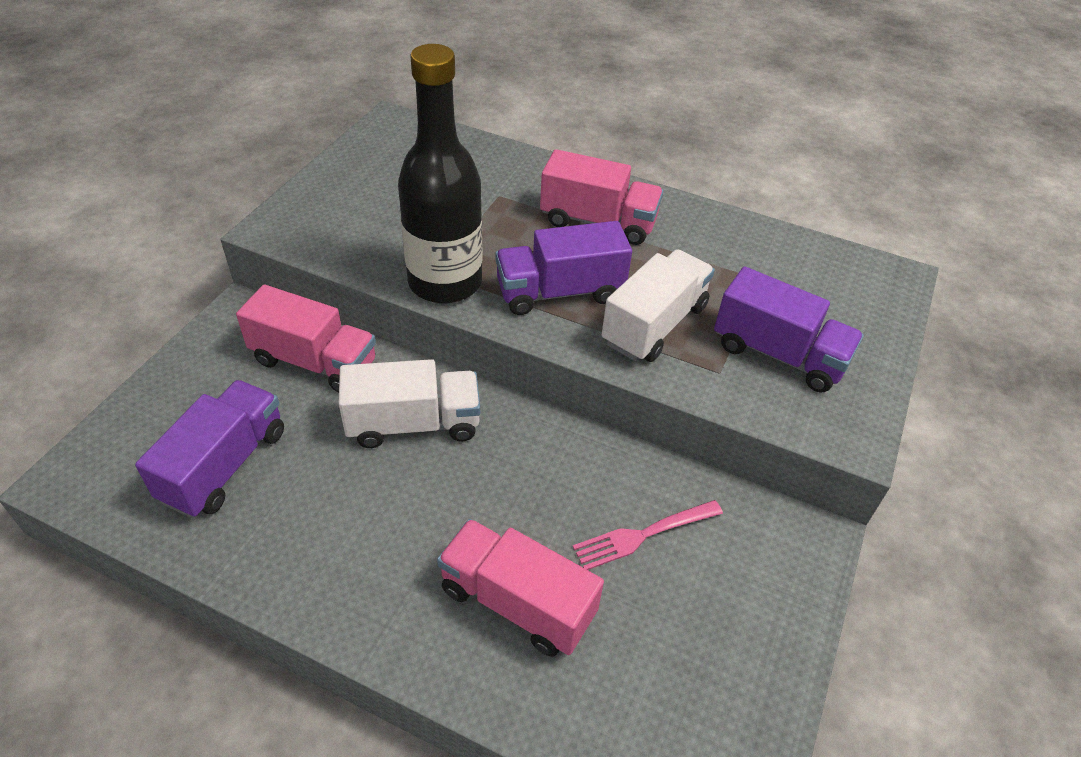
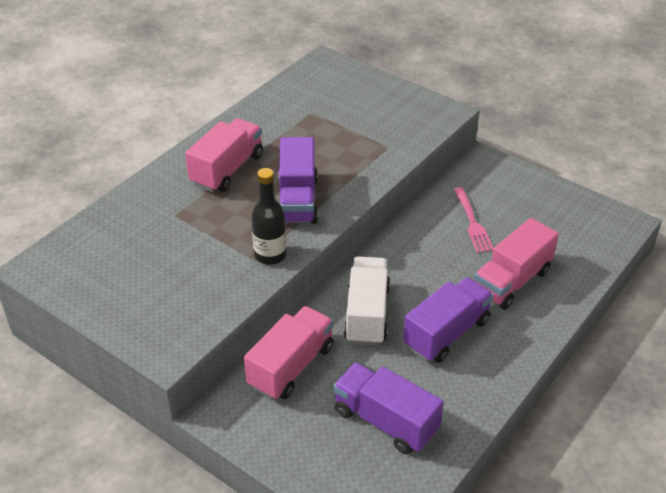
camera: 75 degrees left, 5 degrees down
black bottle [398,44,483,303] -> black bottle [251,168,287,265], size x0.57
white truck [602,249,715,362] -> none
purple truck [714,266,864,392] -> purple truck moved to [403,277,493,363]

